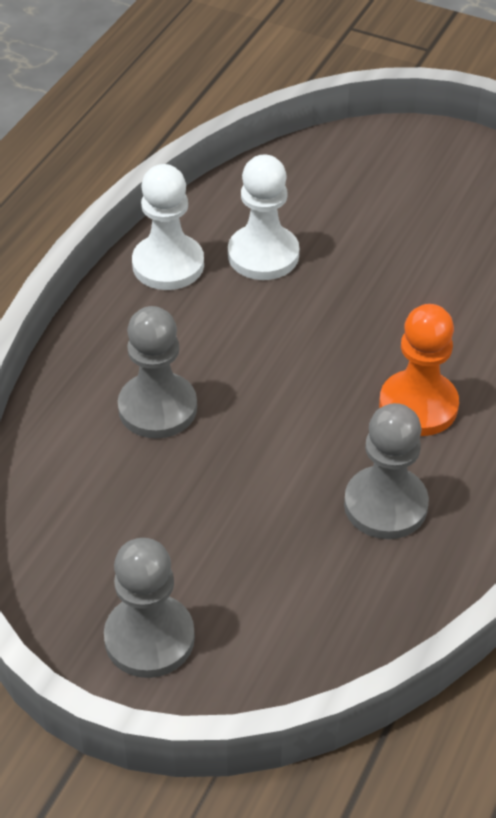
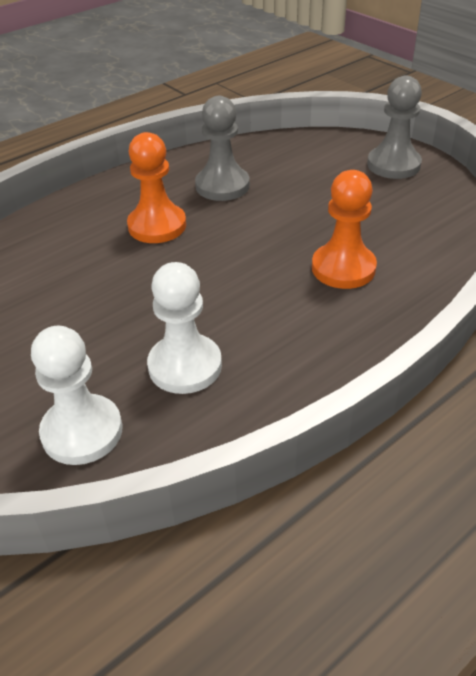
camera: 155 degrees left, 5 degrees down
grey pawn [118,306,197,439] -> orange pawn [312,170,377,289]
white pawn [132,164,204,290] -> white pawn moved to [31,326,122,465]

